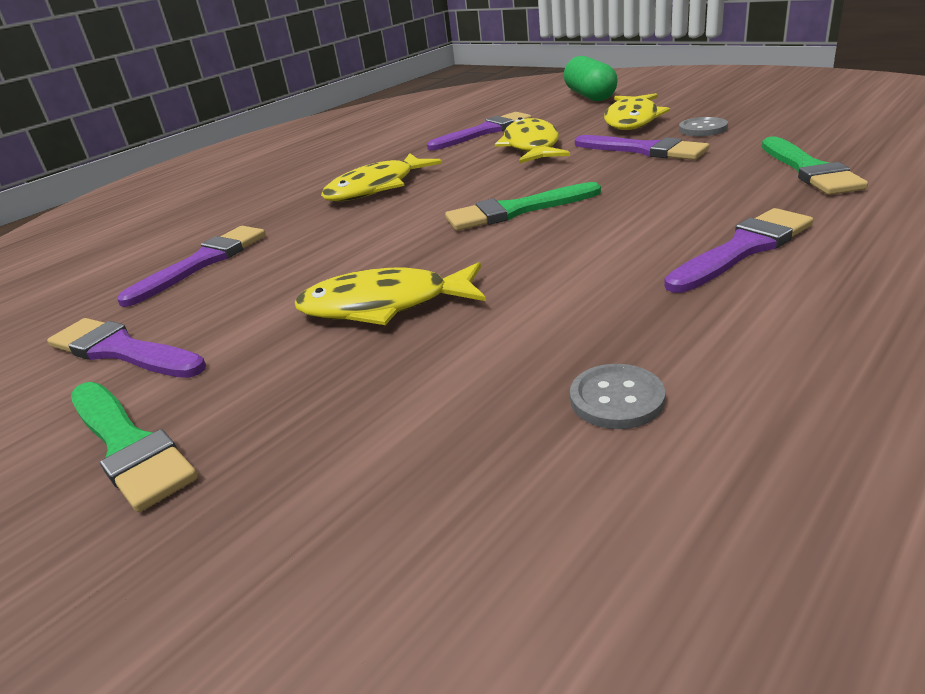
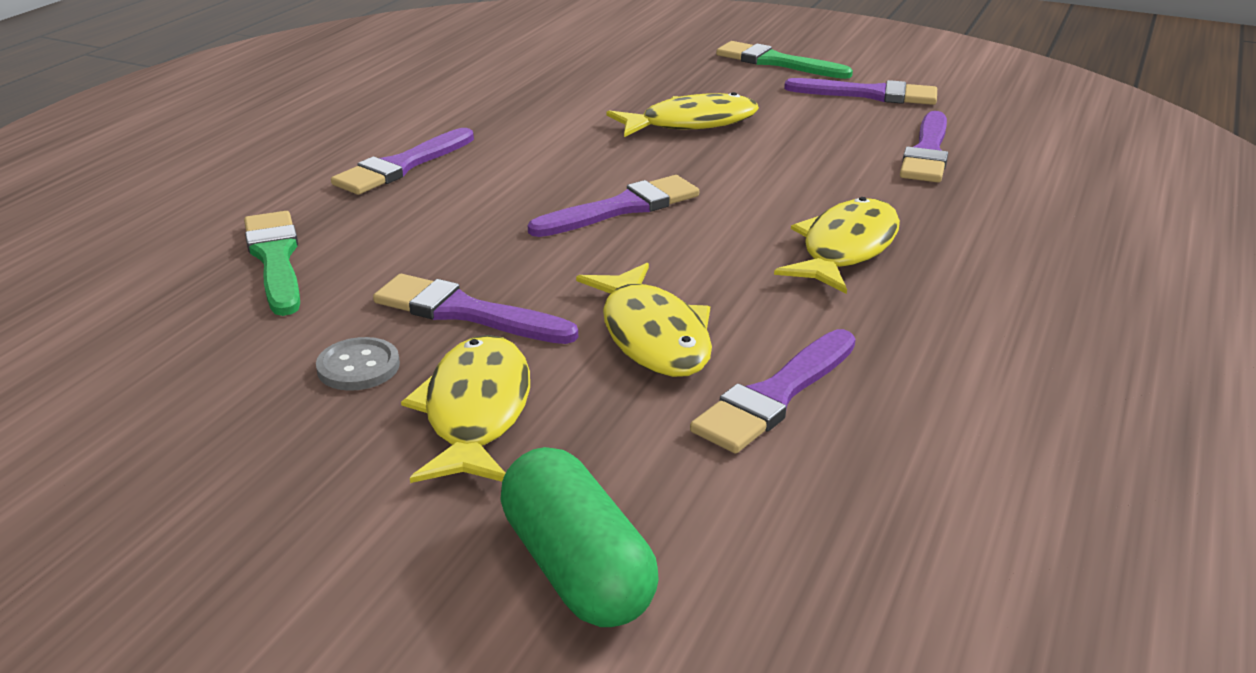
camera: 160 degrees right, 0 degrees up
green brush [445,182,601,231] -> purple brush [528,175,699,237]
grey button [570,364,665,429] -> none

